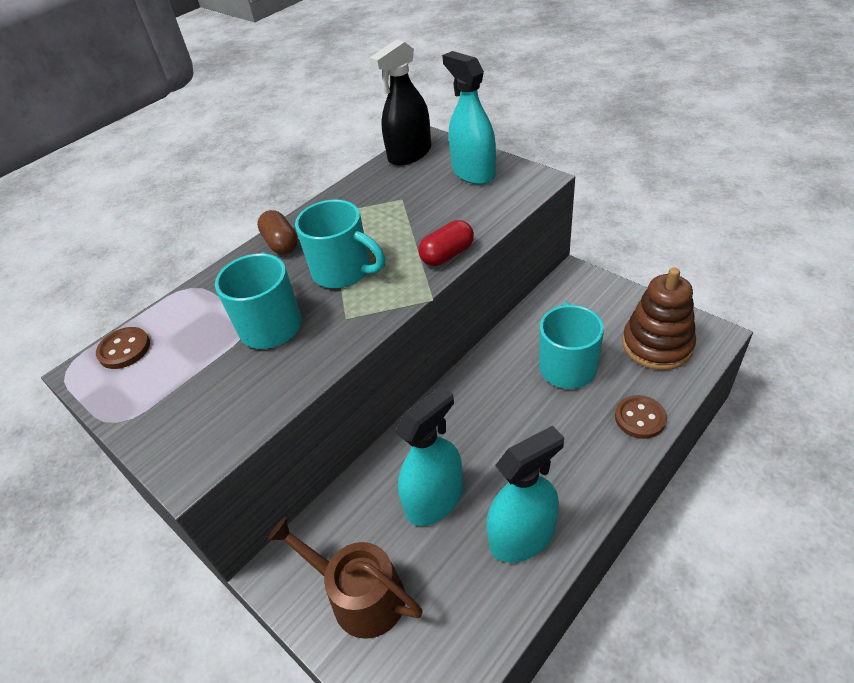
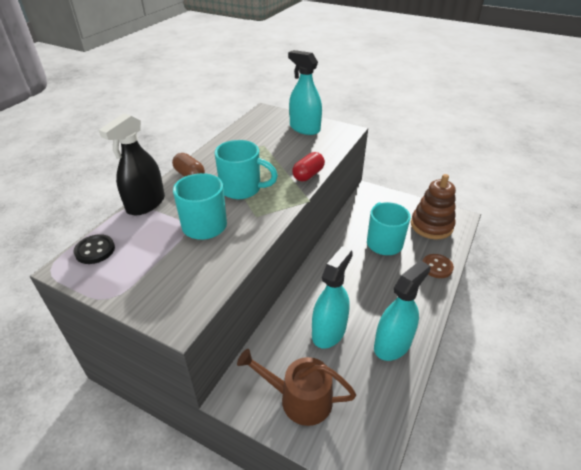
camera: 20 degrees left, 5 degrees down
brown button [96,327,150,369] -> black button [74,234,115,264]
black spray bottle [369,39,431,166] -> black spray bottle moved to [99,113,165,215]

